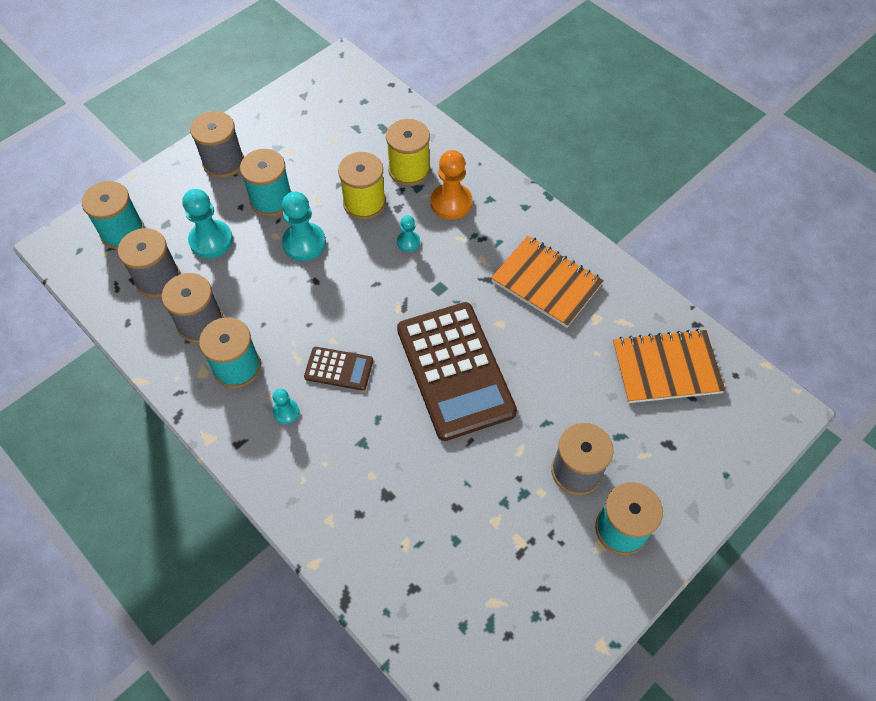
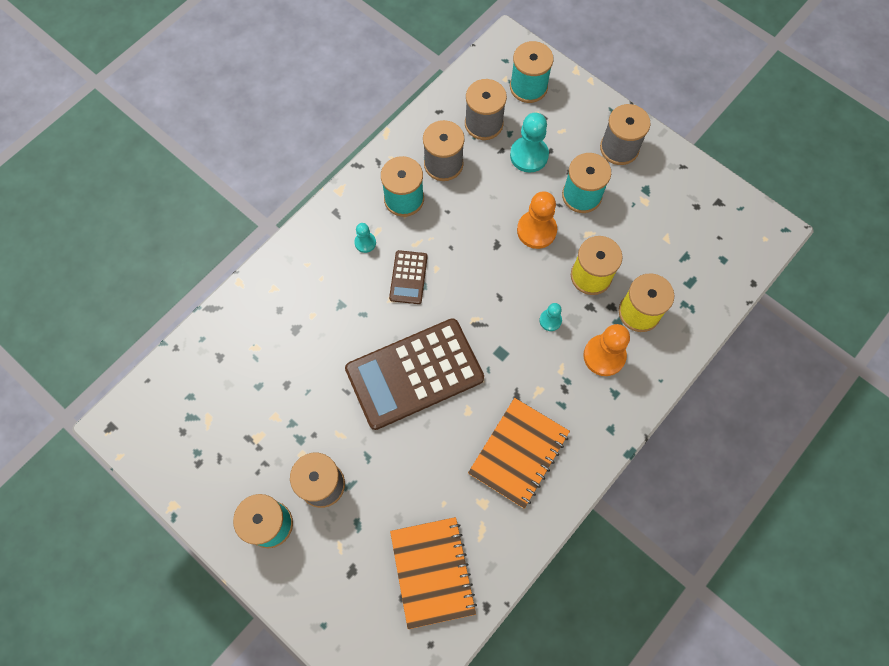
camera: 85 degrees right, 10 degrees up
turquoise pawn [282,192,326,261] -> orange pawn [517,191,557,249]

